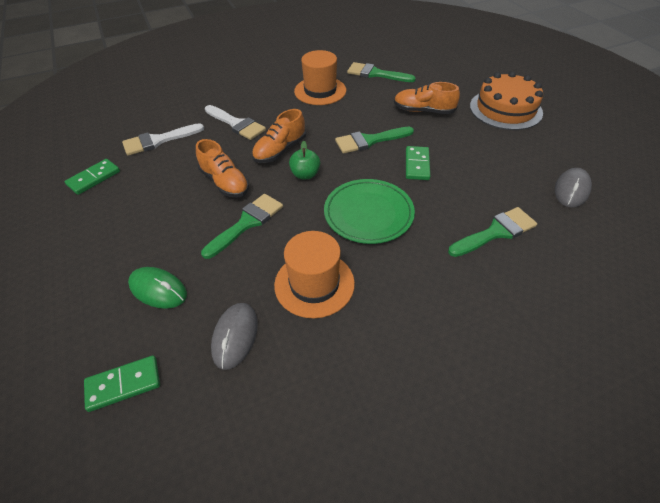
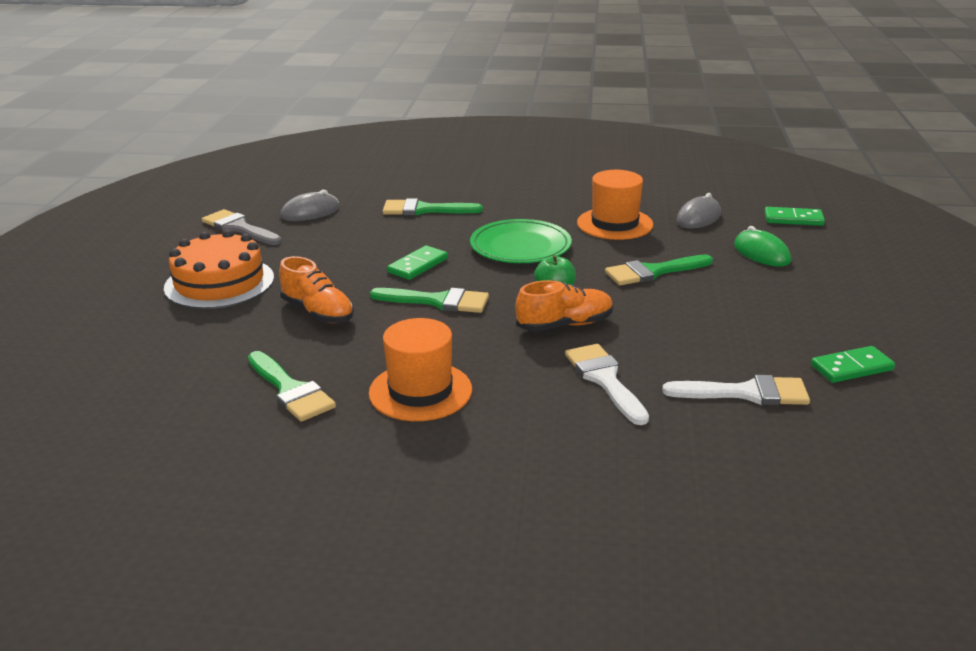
camera: 150 degrees left, 20 degrees down
orange shoe [196,139,249,198] -> none
none -> grey brush [202,209,282,245]

